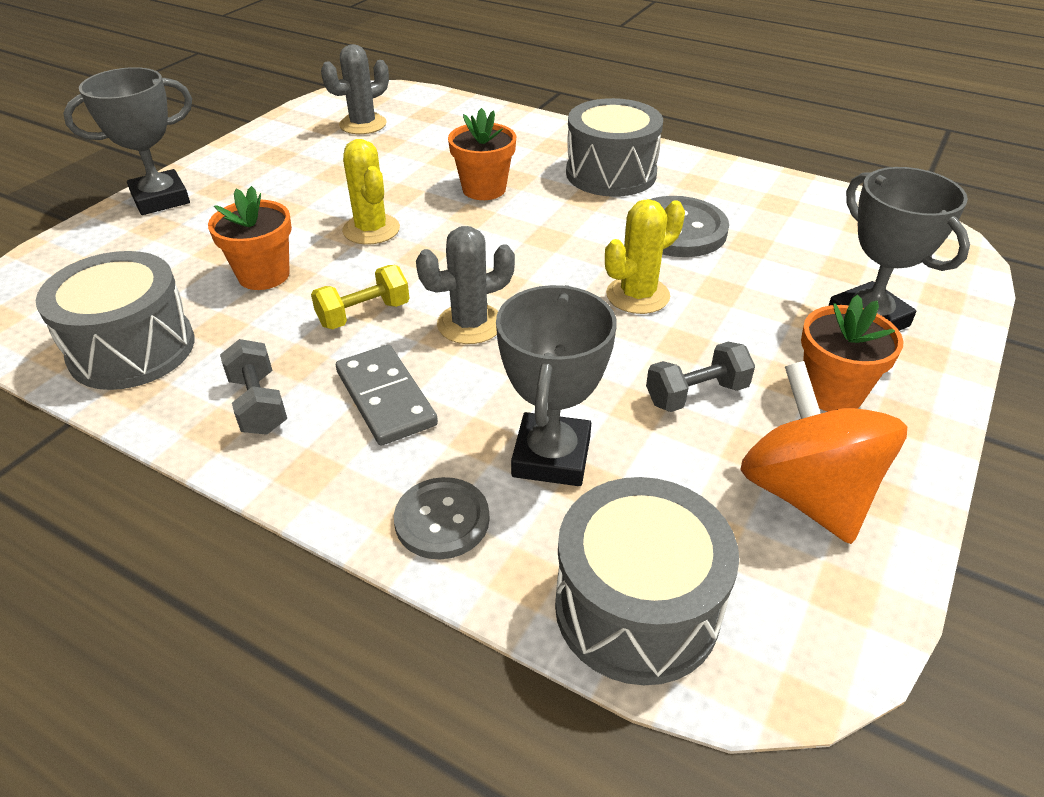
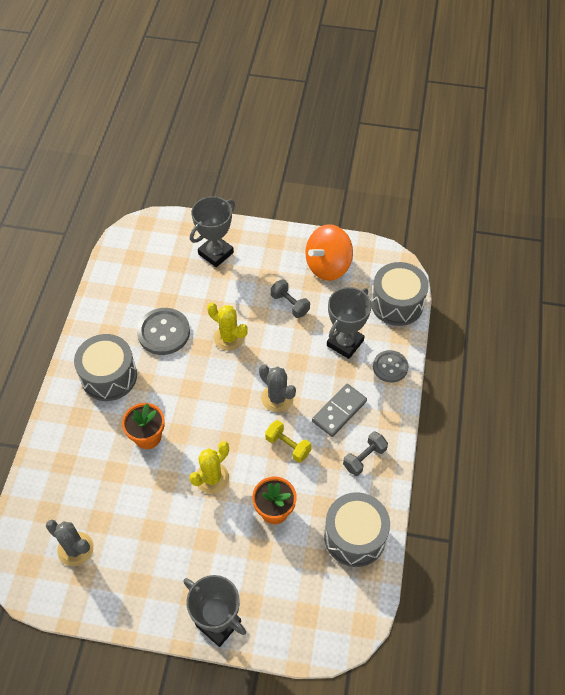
camera: 110 degrees left, 15 degrees up
grey trophy [496,285,617,486] -> grey trophy turned 45 degrees counterclockwise [327,287,372,359]
orange flower pot [801,294,904,411] -> none

